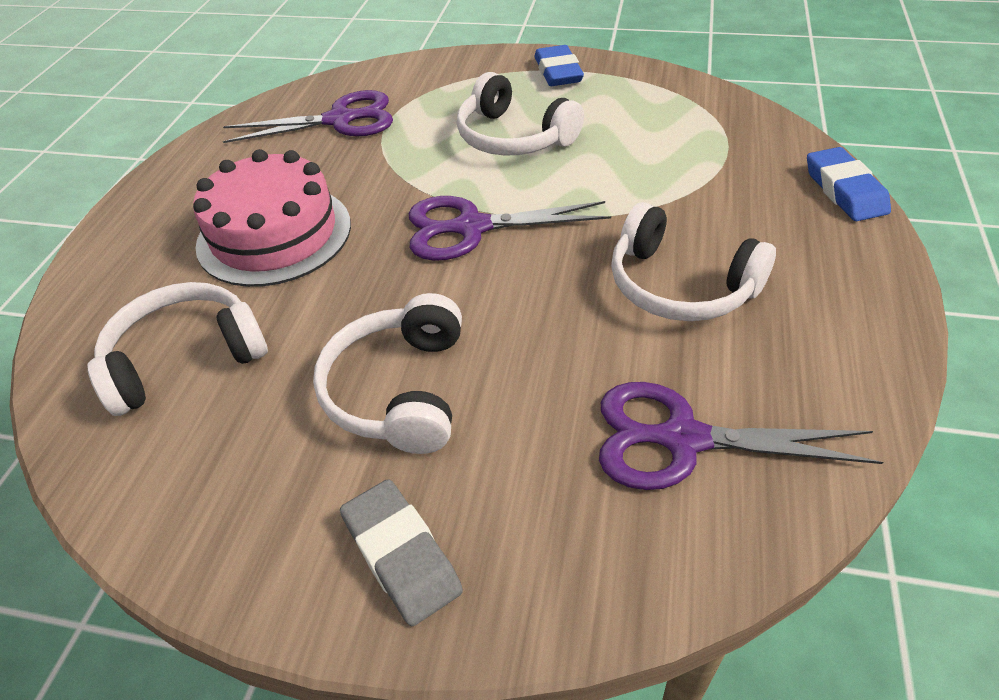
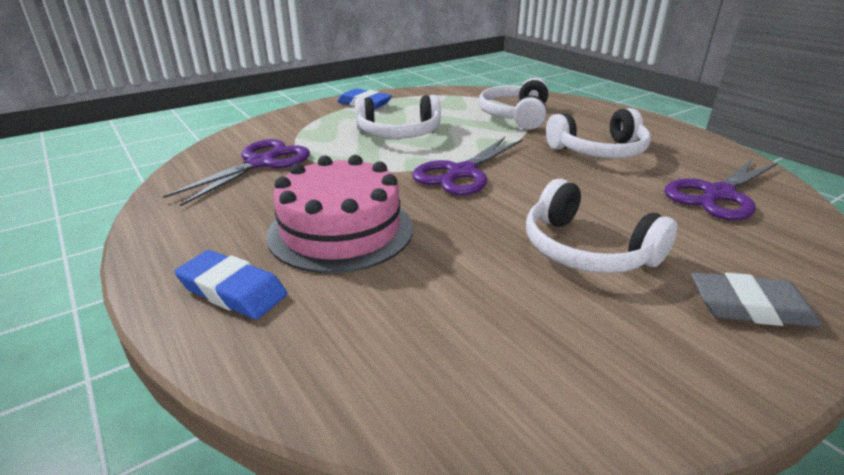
camera: 50 degrees left, 15 degrees down
white headphones [87,282,268,416] -> white headphones moved to [479,78,549,130]
blue eraser [807,147,891,221] -> blue eraser moved to [175,250,287,319]

